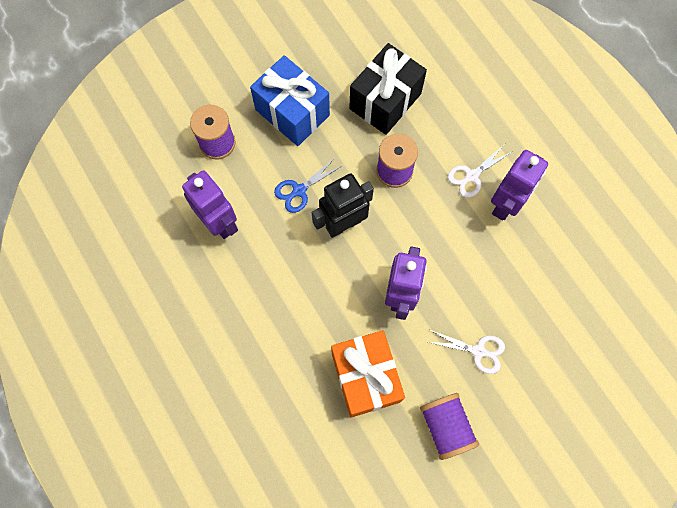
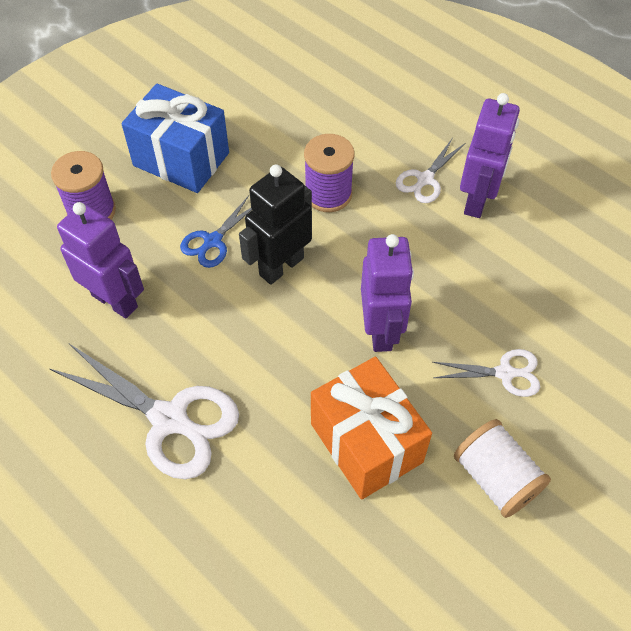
camera: 15 degrees left, 15 degrees down
black gift [349,43,427,135] -> none
purple spool [420,393,479,460] -> white spool [454,419,551,518]
none -> white scissors [50,344,239,479]

